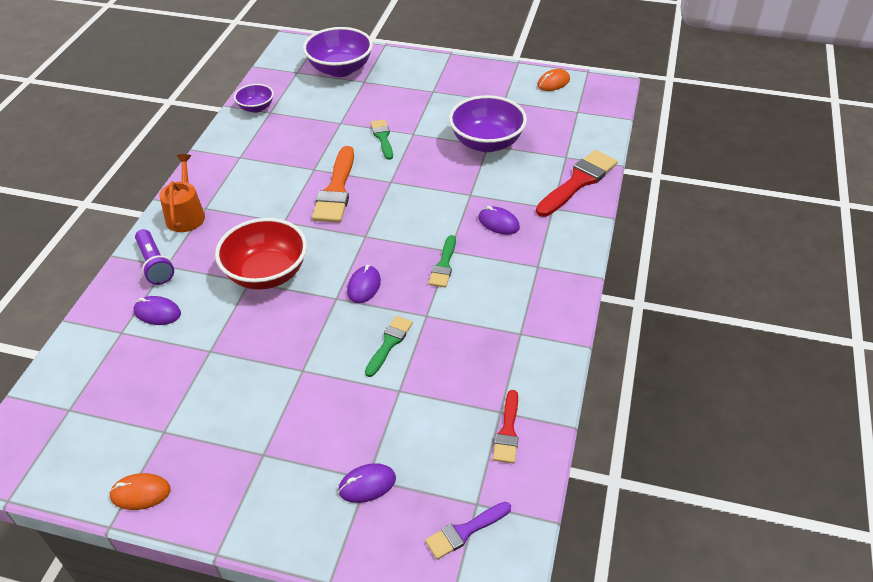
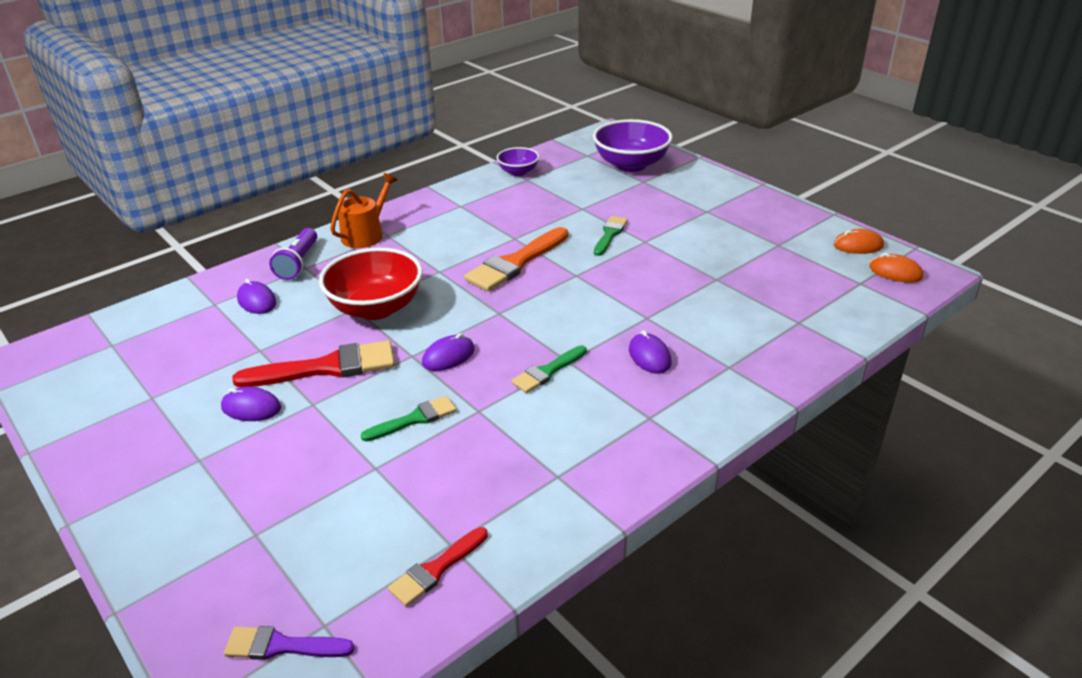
camera: 35 degrees right, 10 degrees down
orange mouse [109,473,171,510] -> orange mouse moved to [869,253,923,283]
purple mouse [338,463,396,503] -> purple mouse moved to [221,387,281,421]
purple bowl [449,95,527,152] -> none
red brush [536,150,618,217] -> red brush moved to [232,340,395,387]

